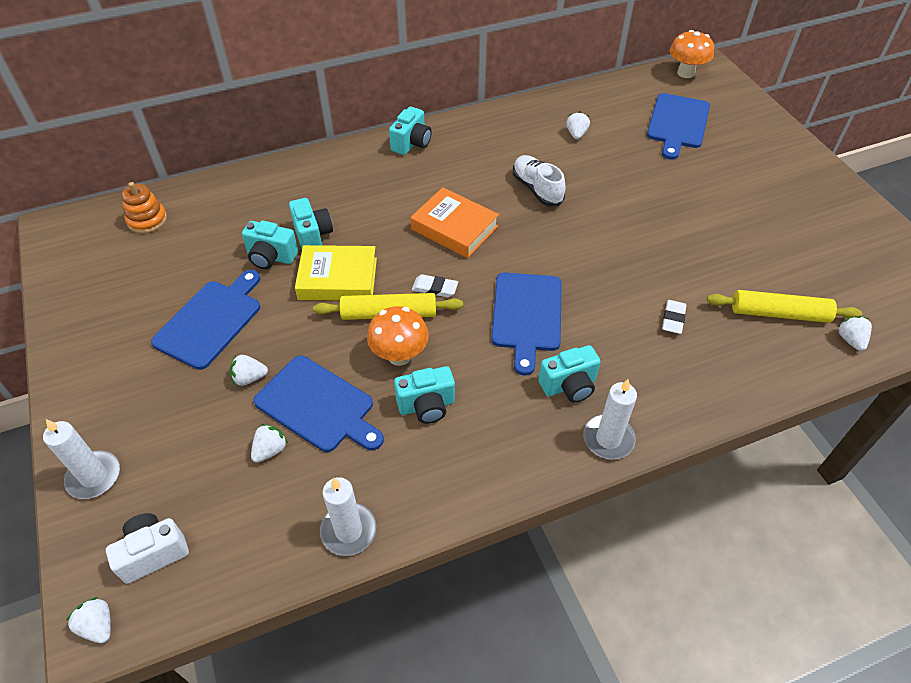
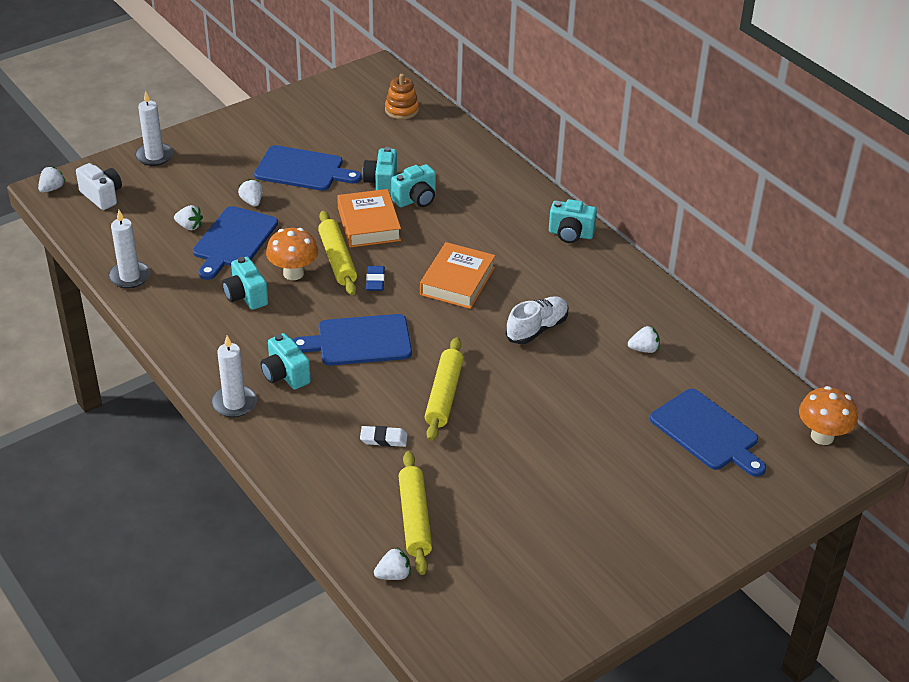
camera: 75 degrees right, 10 degrees down
yellow book [295,245,377,301] -> orange book [337,189,401,248]
white eraser [412,274,458,297] -> blue eraser [366,266,385,291]
blue cutting board [647,93,710,160] -> blue cutting board turned 135 degrees counterclockwise [650,389,766,477]
none -> yellow rolling pin [425,337,464,441]

